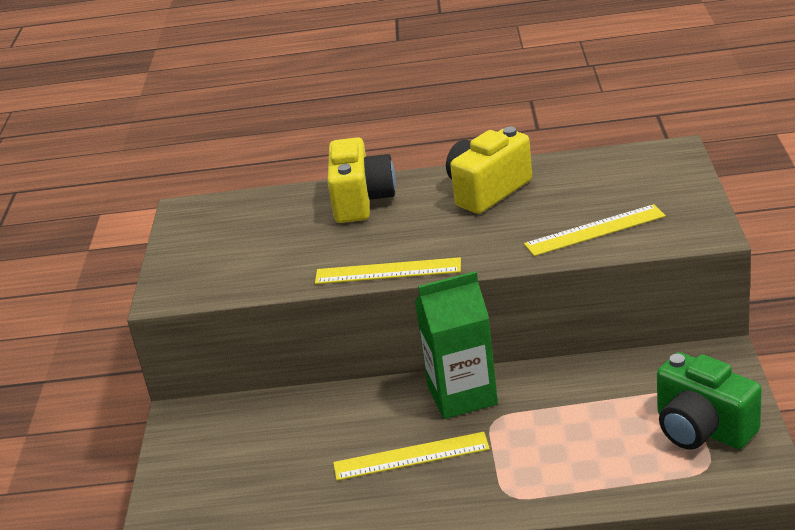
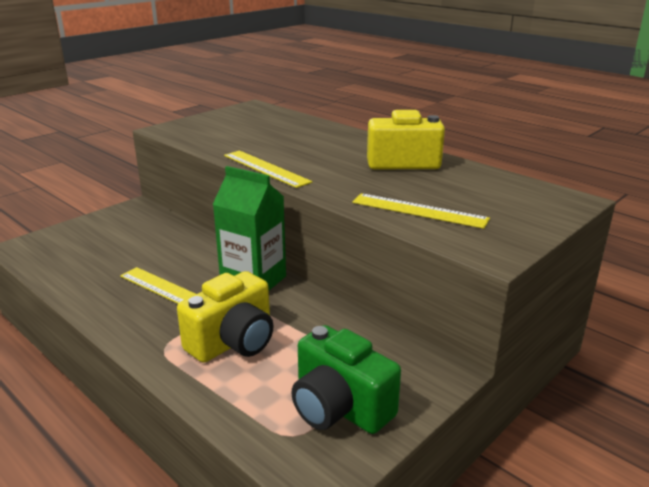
camera: 40 degrees right, 5 degrees down
yellow camera [328,137,396,223] -> yellow camera moved to [177,271,274,363]
green camera [657,352,762,450] -> green camera turned 45 degrees counterclockwise [291,325,401,434]

